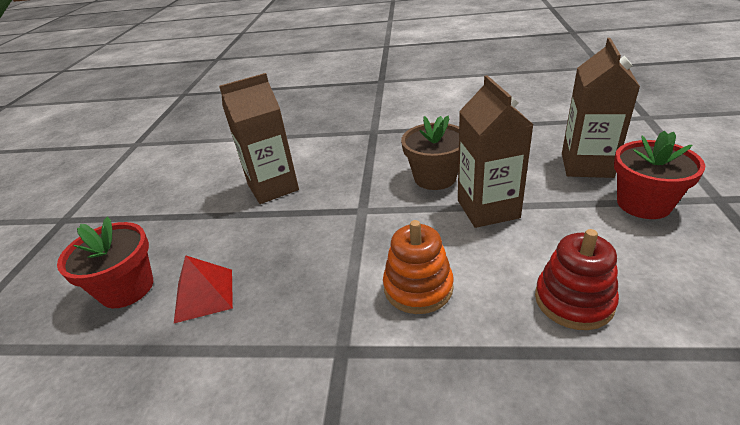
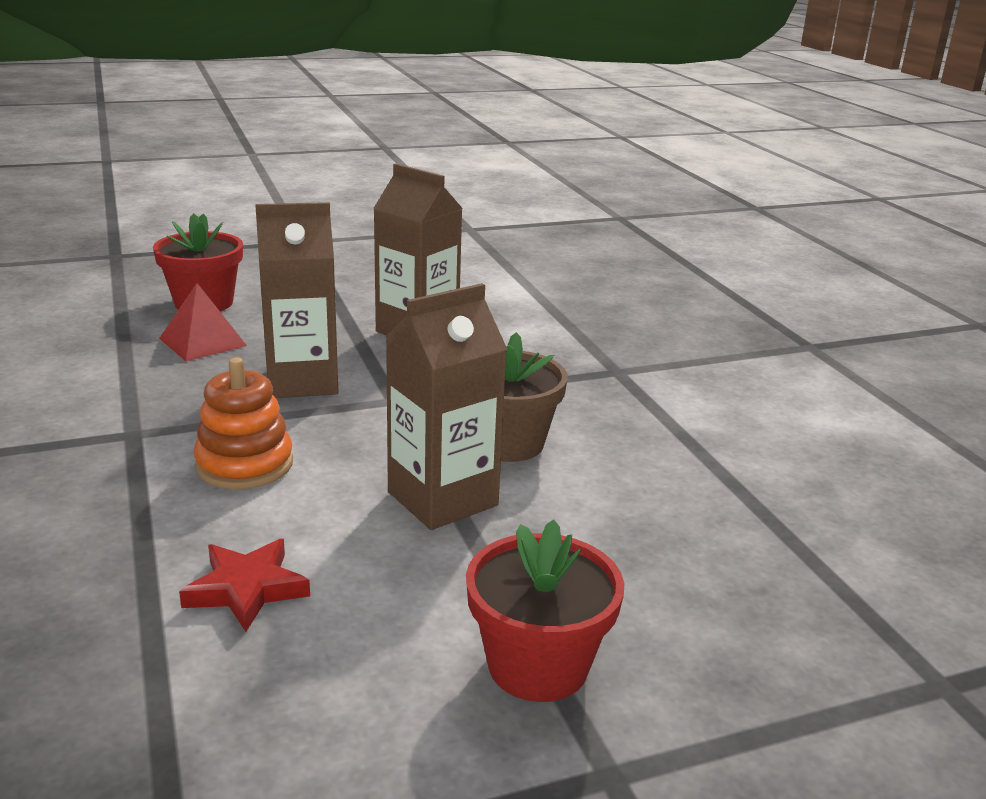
camera: 60 degrees right, 10 degrees down
red stacking toy [535,229,619,330] -> red star [179,539,310,632]
brown carton [562,38,640,178] -> brown carton moved to [255,202,338,398]

